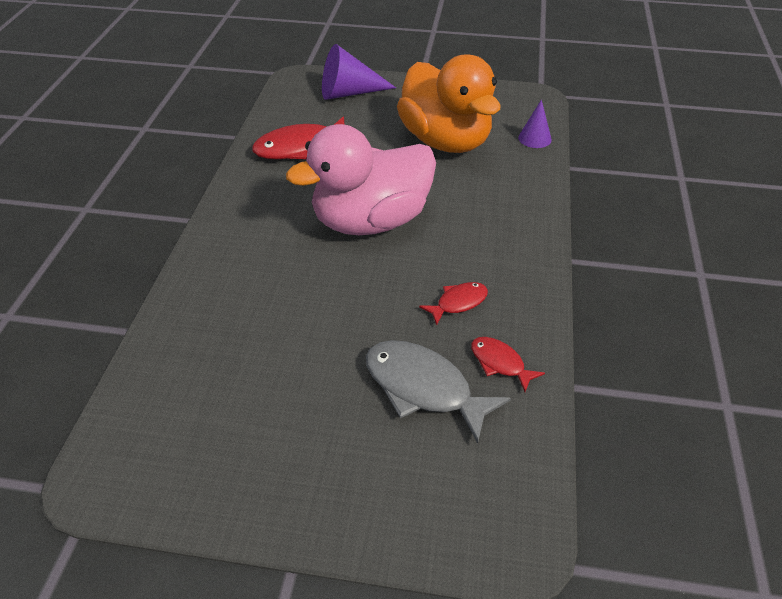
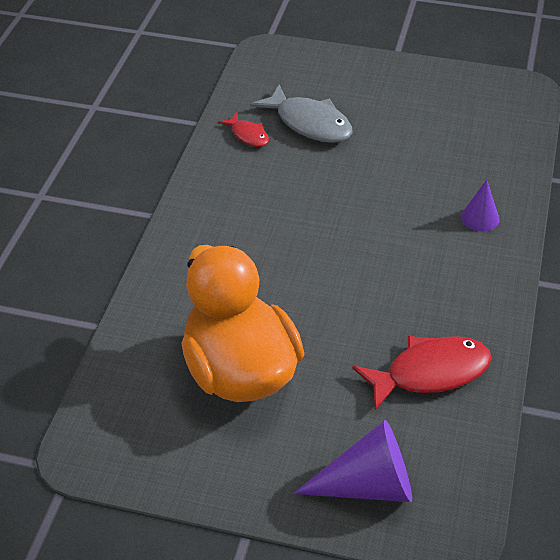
camera: 175 degrees left, 0 degrees up
pink duck [286,124,436,235] -> none
red fish [419,282,488,325] -> none
purple cone [518,99,552,148] -> purple cone moved to [461,180,500,231]

